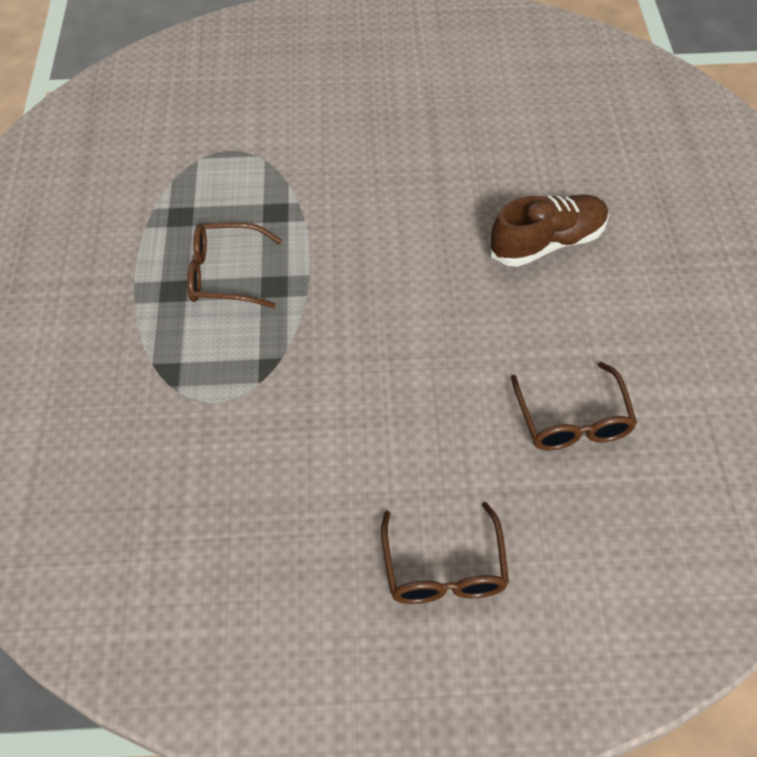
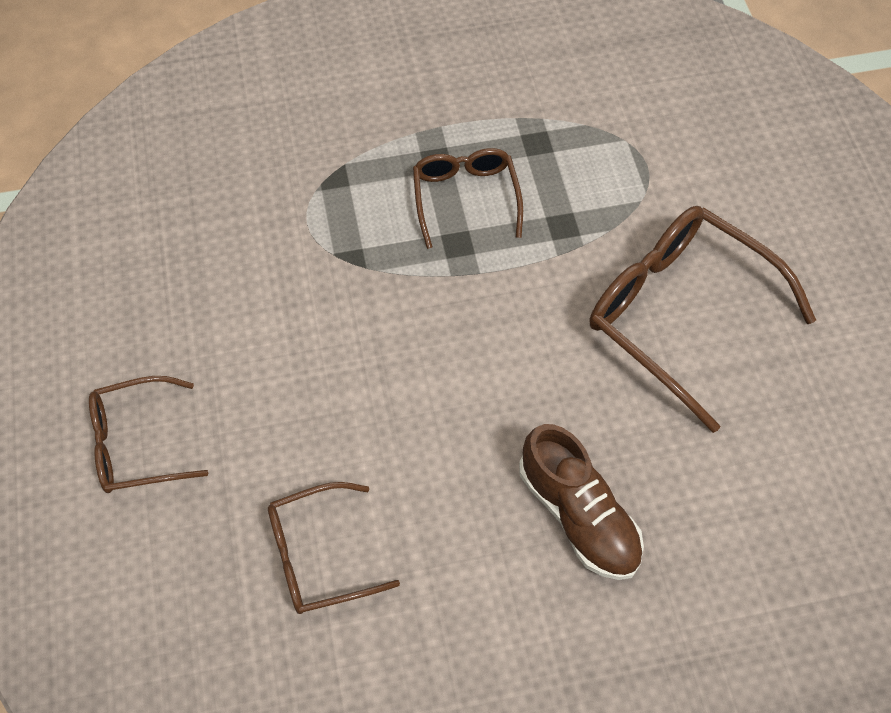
camera: 80 degrees right, 5 degrees up
none -> brown glasses [590,206,816,433]

